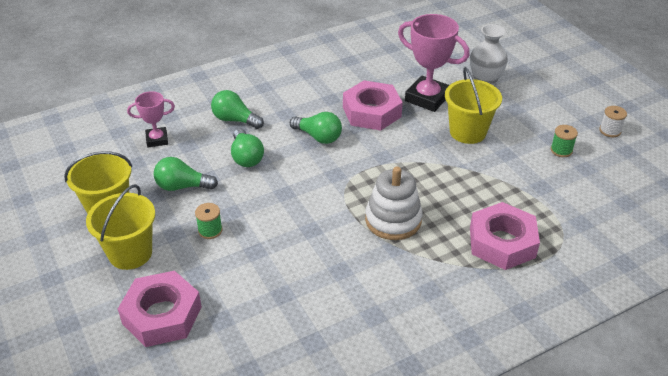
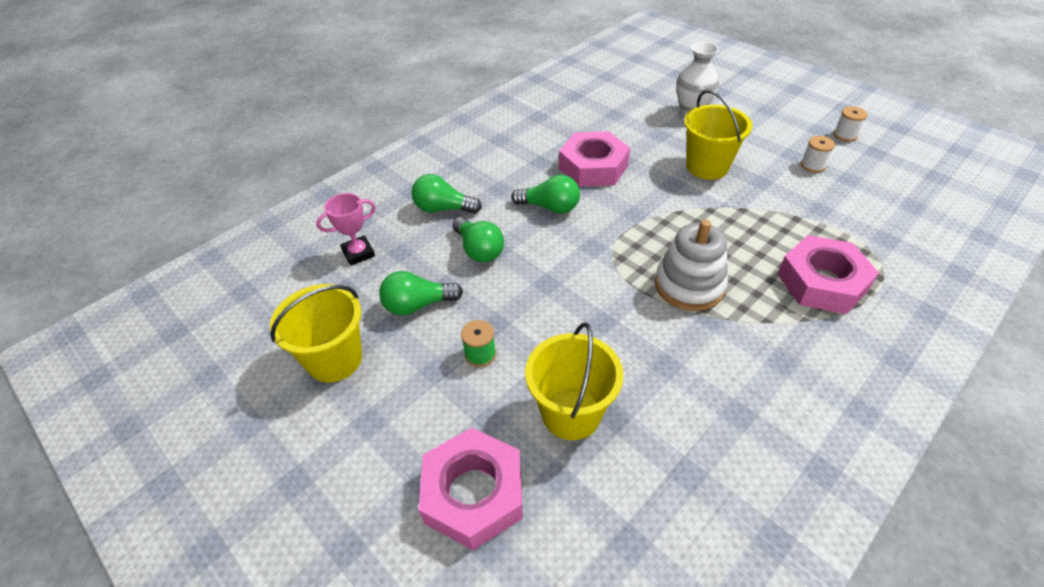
camera: 15 degrees left, 5 degrees up
yellow bucket [86,184,155,270] -> yellow bucket moved to [525,322,624,440]
pink trophy [398,14,470,112] -> none
green spool [551,125,578,157] -> white spool [801,136,835,173]

